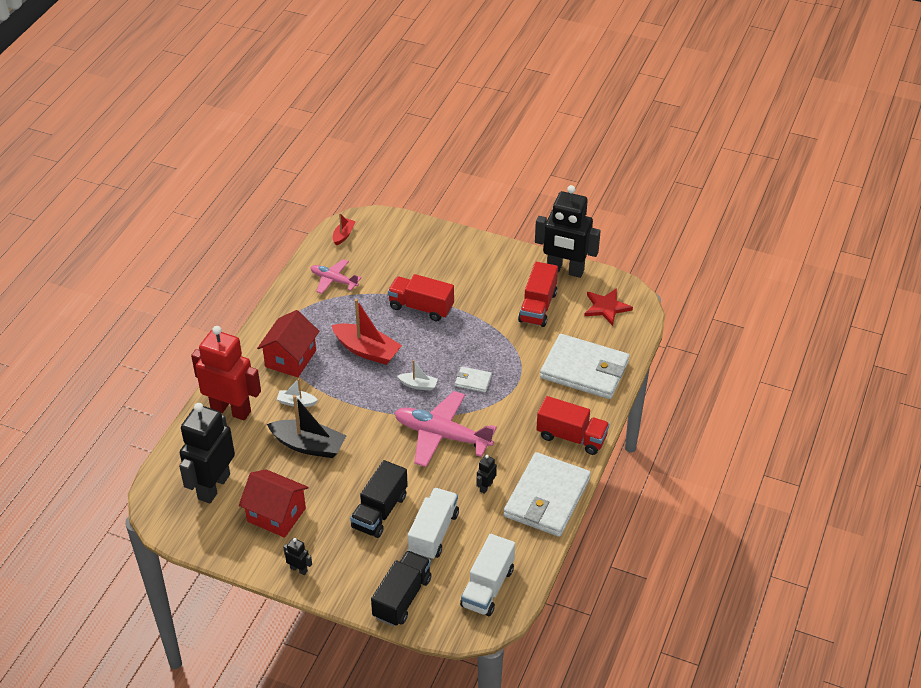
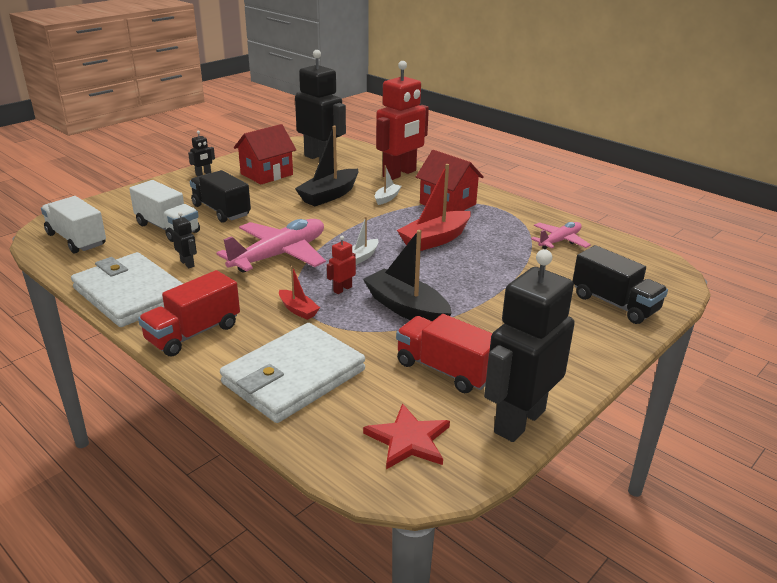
camera: 110 degrees right, 15 degrees down
red boat [333,213,356,245] -> red boat moved to [279,266,320,320]
black truck [371,550,432,626] -> black truck moved to [573,245,668,324]
red truck [388,274,454,321] -> none
white wallet [455,367,492,392] -> red robot [327,236,356,294]
none -> black boat [363,230,452,321]

